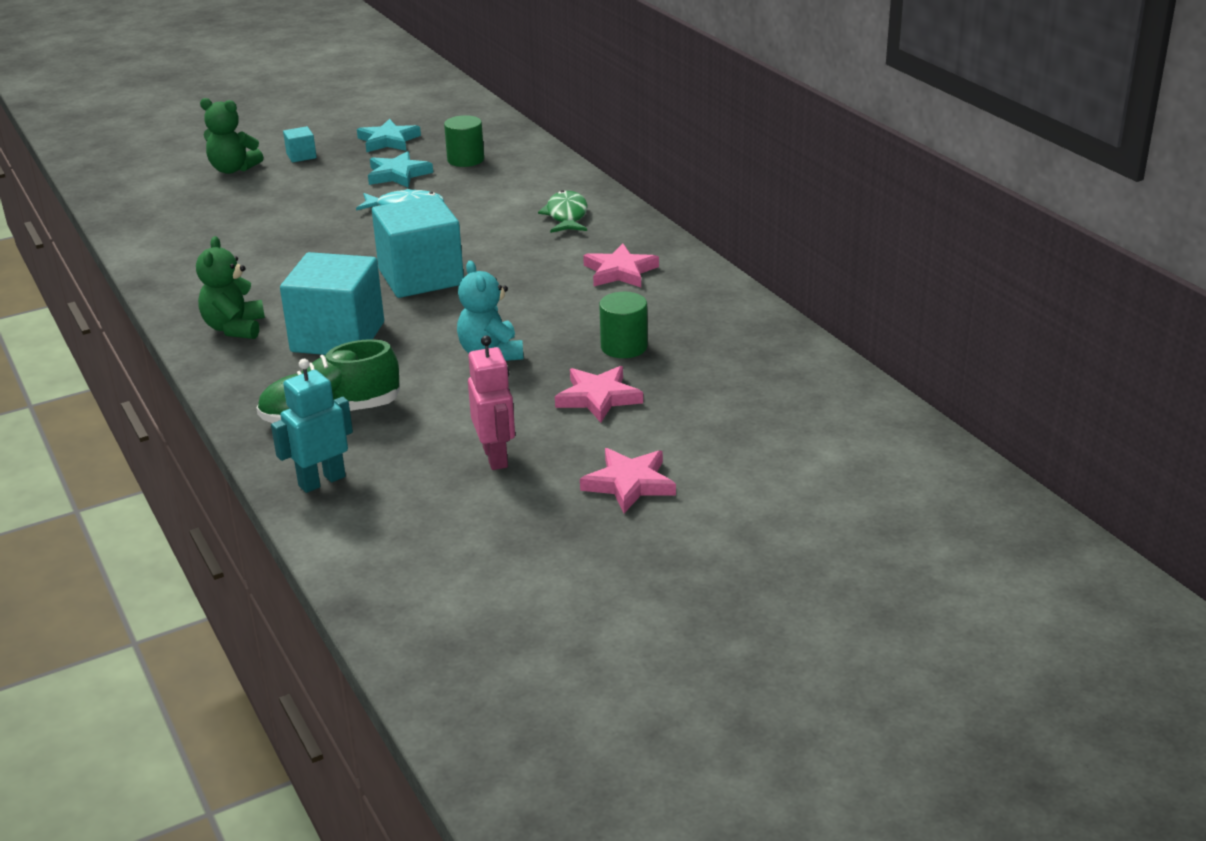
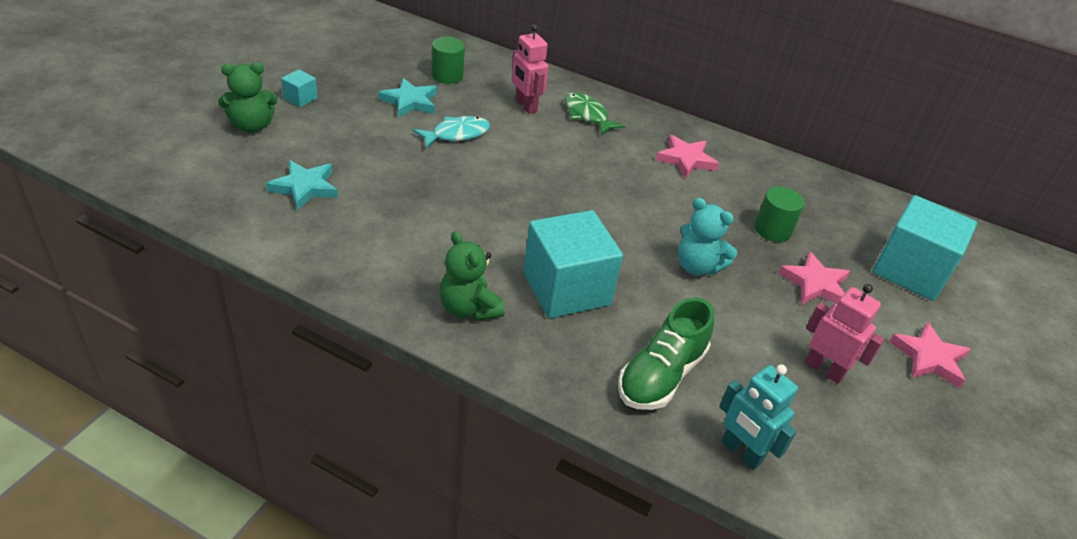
camera: 40 degrees left, 10 degrees up
turquoise robot [271,359,353,493] -> turquoise robot turned 60 degrees counterclockwise [719,364,798,470]
turquoise star [357,119,421,152] -> turquoise star moved to [266,160,338,211]
turquoise cube [372,195,464,298] -> turquoise cube moved to [872,195,977,301]
none -> pink robot [512,24,549,114]

